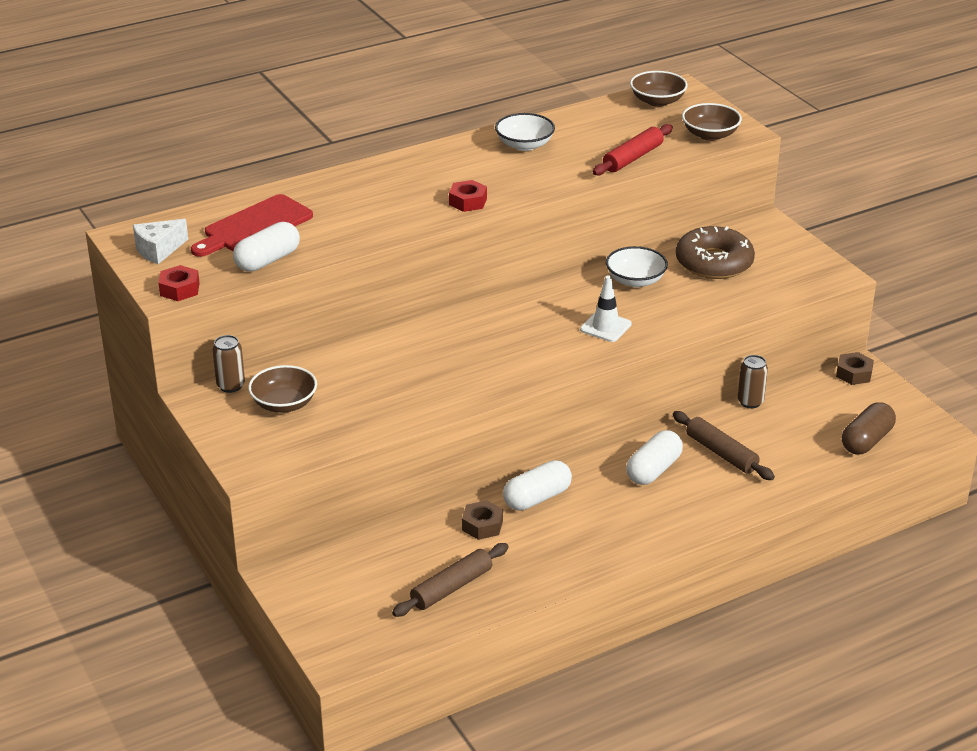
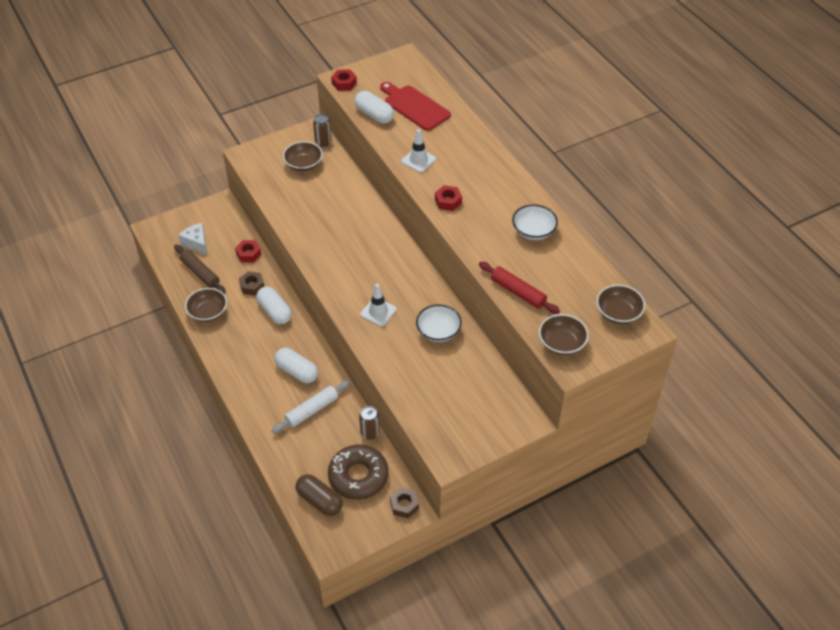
camera: 90 degrees right, 15 degrees up
white cheese [133,219,188,264] -> white cheese moved to [178,223,207,255]
brown rolling pin [673,411,775,480] -> white rolling pin [272,380,350,433]
brown donut [676,226,755,279] -> brown donut moved to [328,445,388,500]
none -> brown bowl [185,288,227,322]
none -> red nut [235,240,261,262]
none -> white traffic cone [401,129,436,173]

